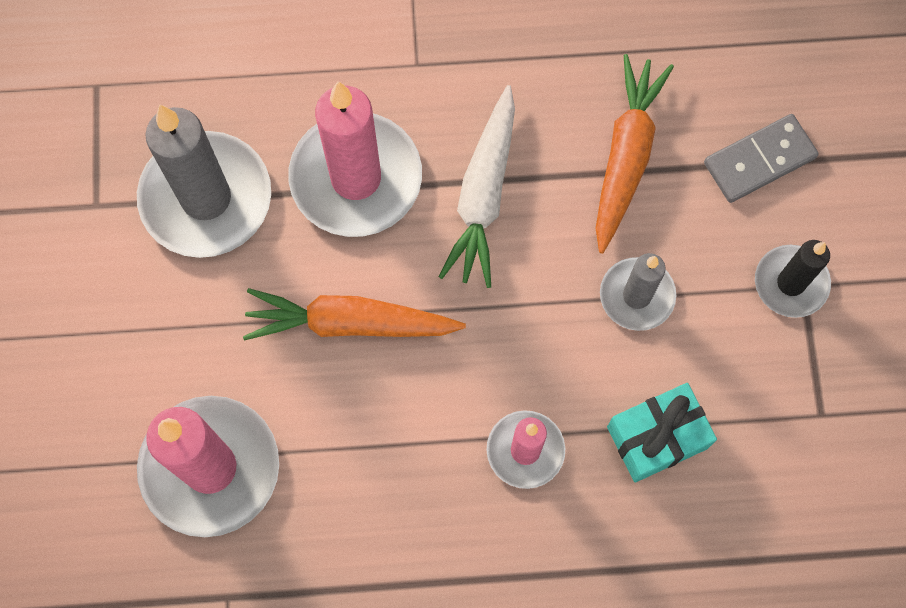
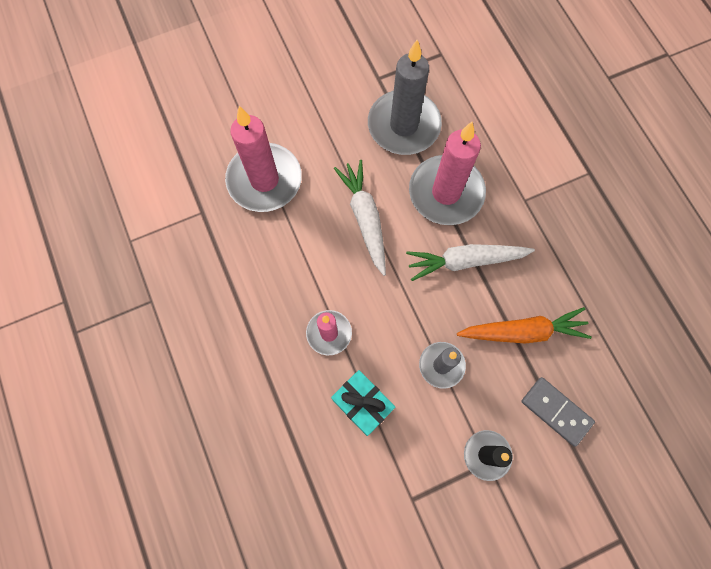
camera: 70 degrees right, 0 degrees up
orange carrot [243,288,466,340] -> white carrot [334,160,386,276]

